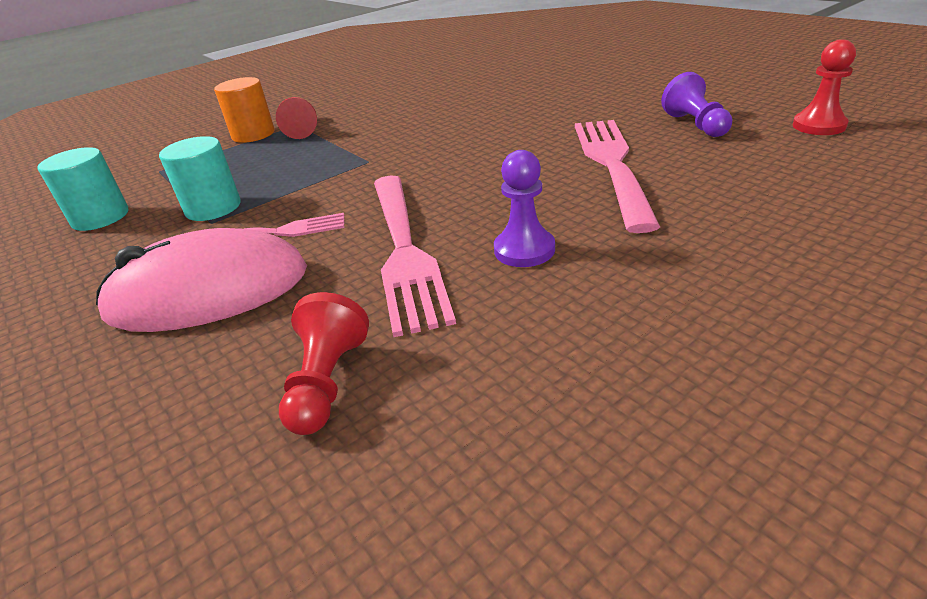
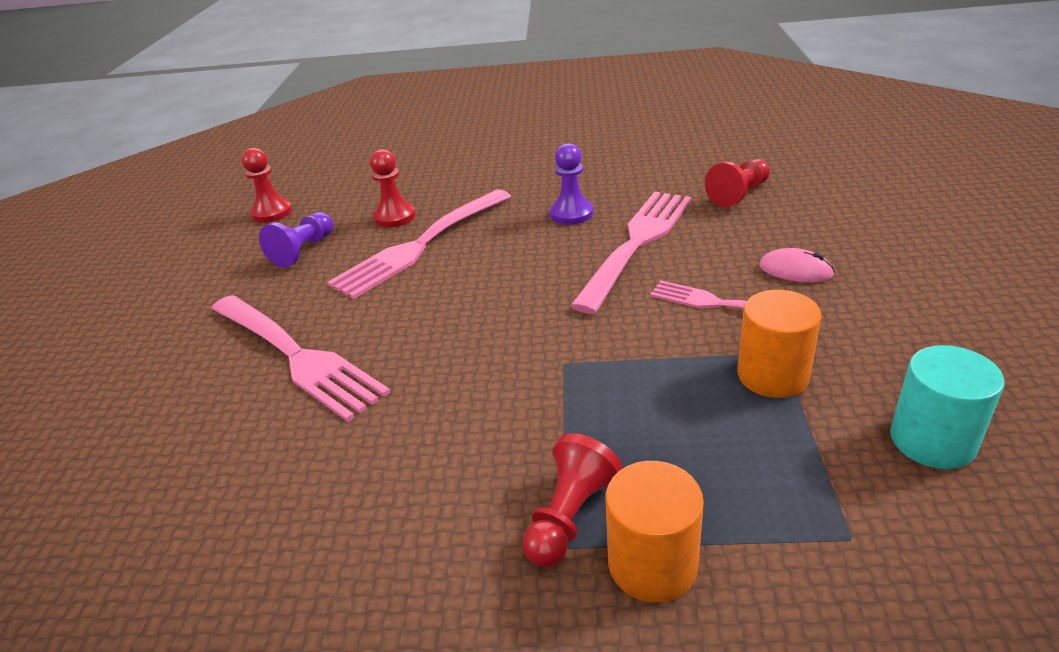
camera: 140 degrees left, 0 degrees up
pink mouse [96,228,307,332] -> pink mouse [759,248,835,283], size x0.43
turquoise cylinder [159,136,241,221] -> orange cylinder [737,290,822,398]
none -> pink fork [211,295,390,422]
none -> red pawn [370,149,416,228]

